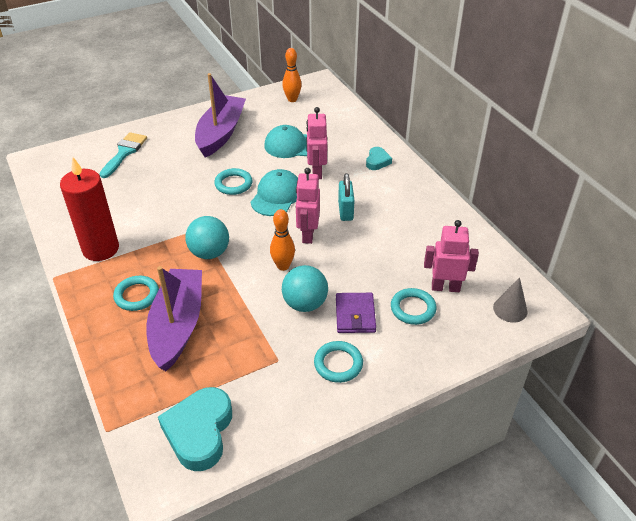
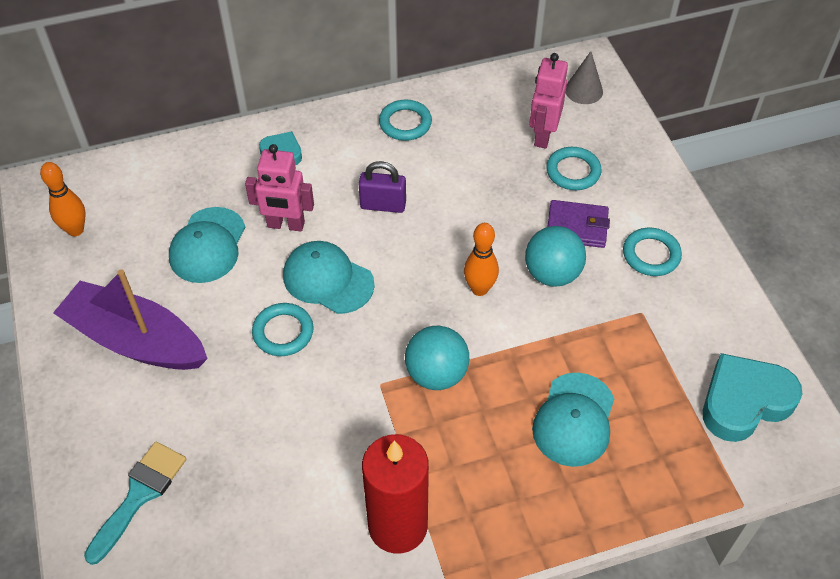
camera: 80 degrees left, 10 degrees up
turquoise brush [100,132,147,178] -> turquoise brush turned 90 degrees clockwise [84,442,186,565]
turquoise ring [113,276,159,311] -> turquoise ring moved to [379,100,432,141]
purple boat [146,266,202,371] -> turquoise cap [532,373,614,467]
turquoise heart [158,387,232,471] -> turquoise heart turned 135 degrees clockwise [703,353,802,442]
pink robot [296,168,320,244] -> none
turquoise padlock [338,173,355,221] -> purple padlock [359,161,406,213]

